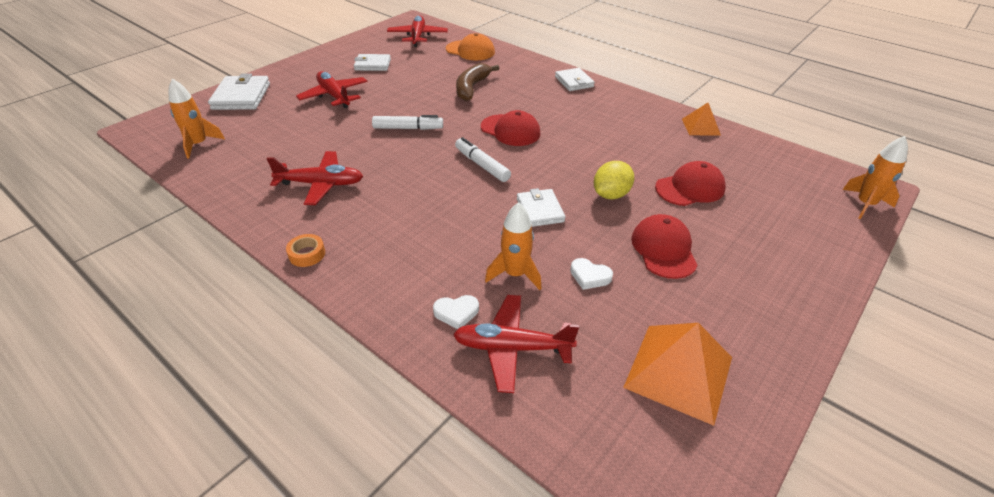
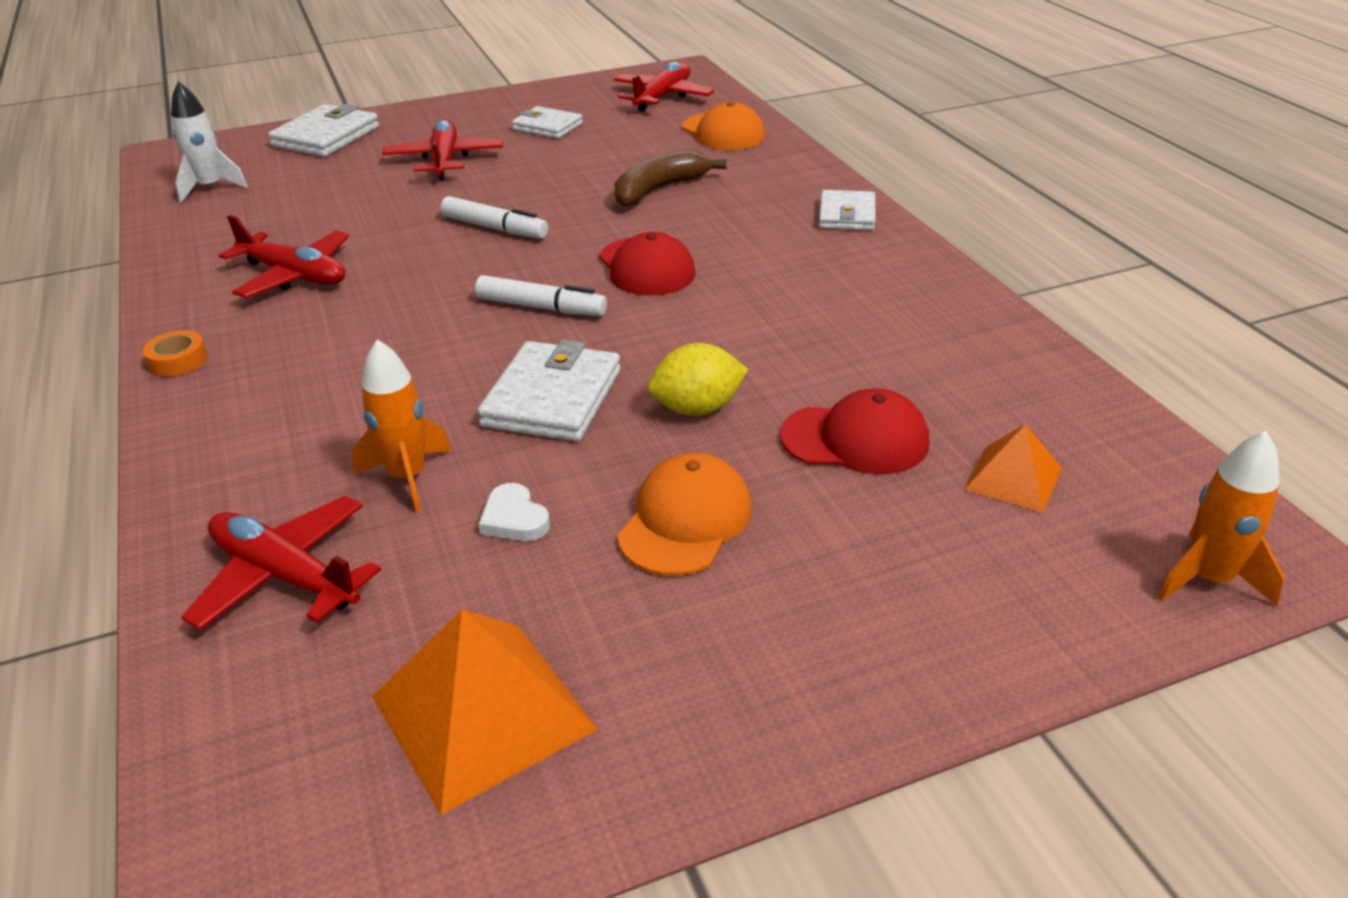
camera: 30 degrees right, 5 degrees down
orange rocket [169,79,225,159] -> white rocket [171,81,248,202]
white heart [433,295,479,329] -> none
white marker [455,137,511,182] -> white marker turned 120 degrees clockwise [475,275,607,316]
white wallet [517,188,565,227] -> white wallet [477,340,621,441], size x1.51
red cap [631,214,698,279] -> orange cap [617,453,752,576]
orange pyramid [682,103,721,136] -> orange pyramid moved to [964,424,1062,513]

